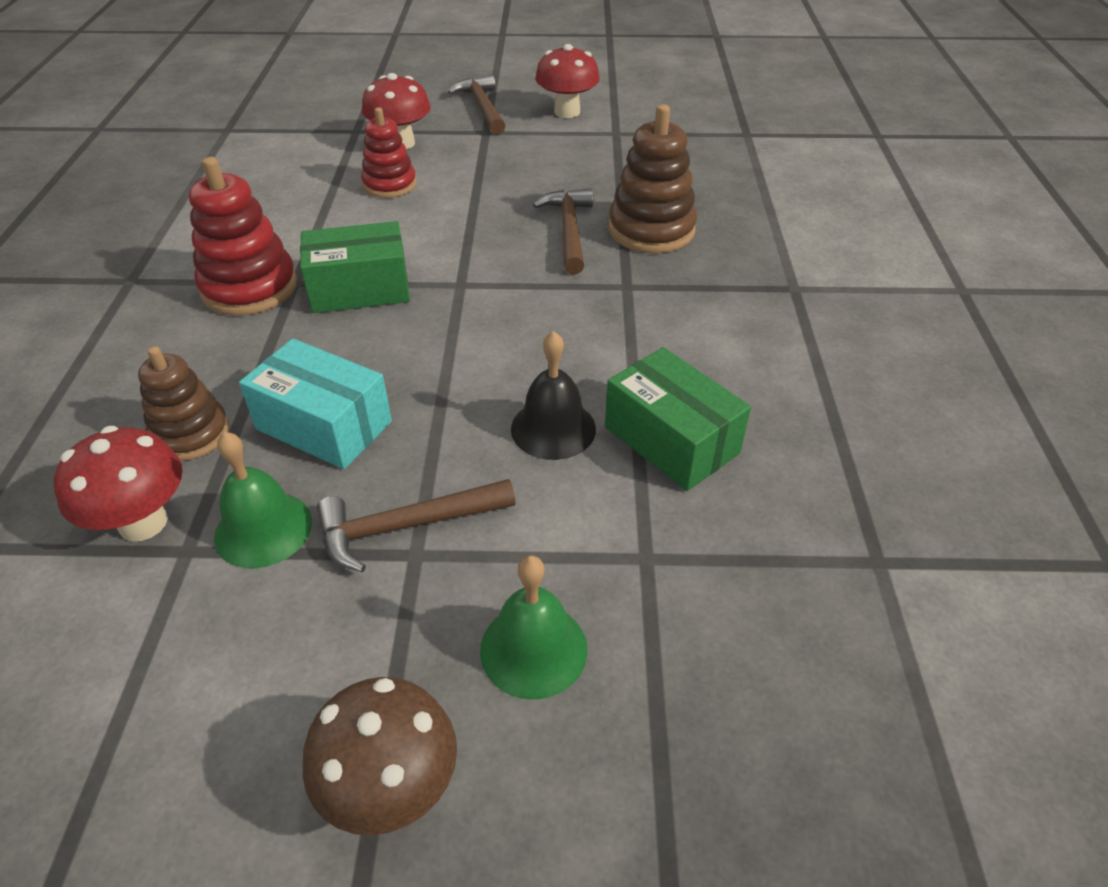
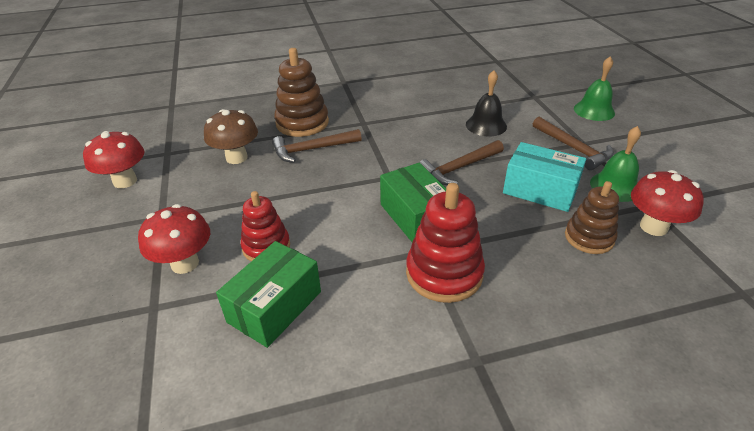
camera: 105 degrees left, 5 degrees down
turquoise box [239,339,392,469] -> turquoise box turned 75 degrees counterclockwise [503,142,586,212]
brown mushroom [303,677,457,835] -> brown mushroom moved to [204,109,258,164]
brown hammer [448,74,505,135] -> brown hammer moved to [419,140,504,185]
green box [605,347,751,491] -> green box moved to [216,241,321,348]

